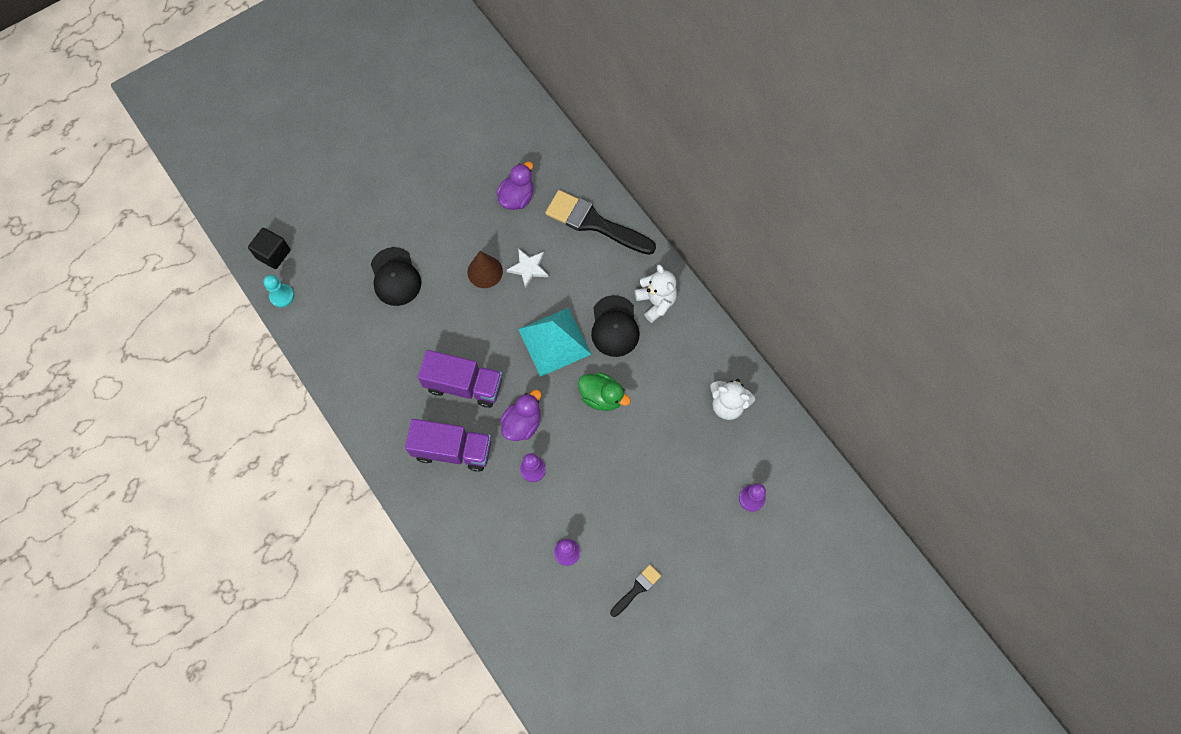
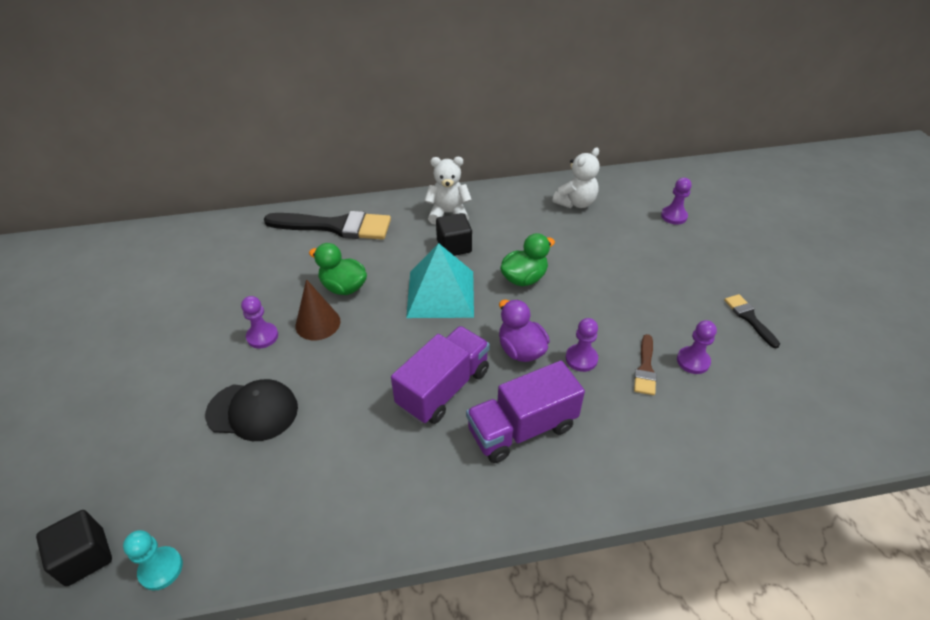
camera: 65 degrees left, 25 degrees down
purple truck [405,419,491,472] -> purple truck turned 150 degrees counterclockwise [466,361,585,463]
purple duck [496,161,533,210] -> none
white star [507,249,548,288] -> green duck [309,243,367,295]
black brush [545,190,656,255] -> black brush turned 135 degrees counterclockwise [264,211,391,240]
black cap [591,295,640,357] -> black cube [436,213,472,256]
none -> purple pawn [241,296,278,348]
none -> brown brush [634,334,657,395]

